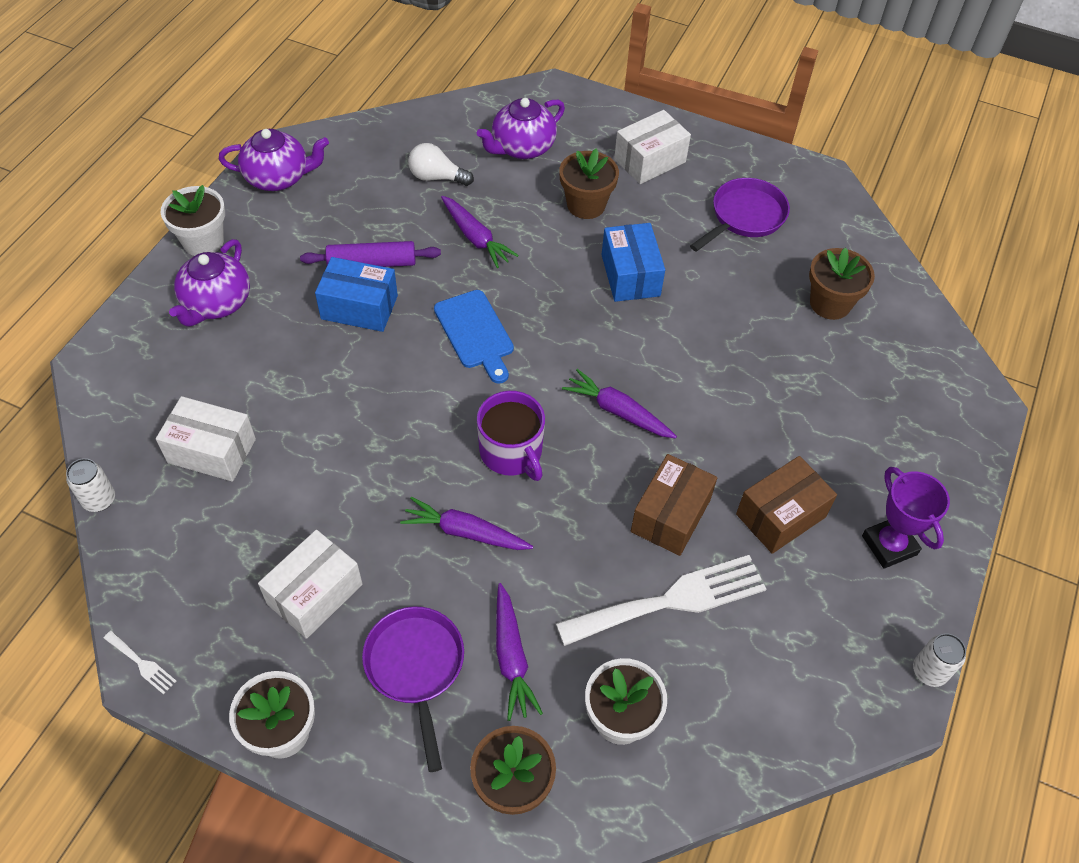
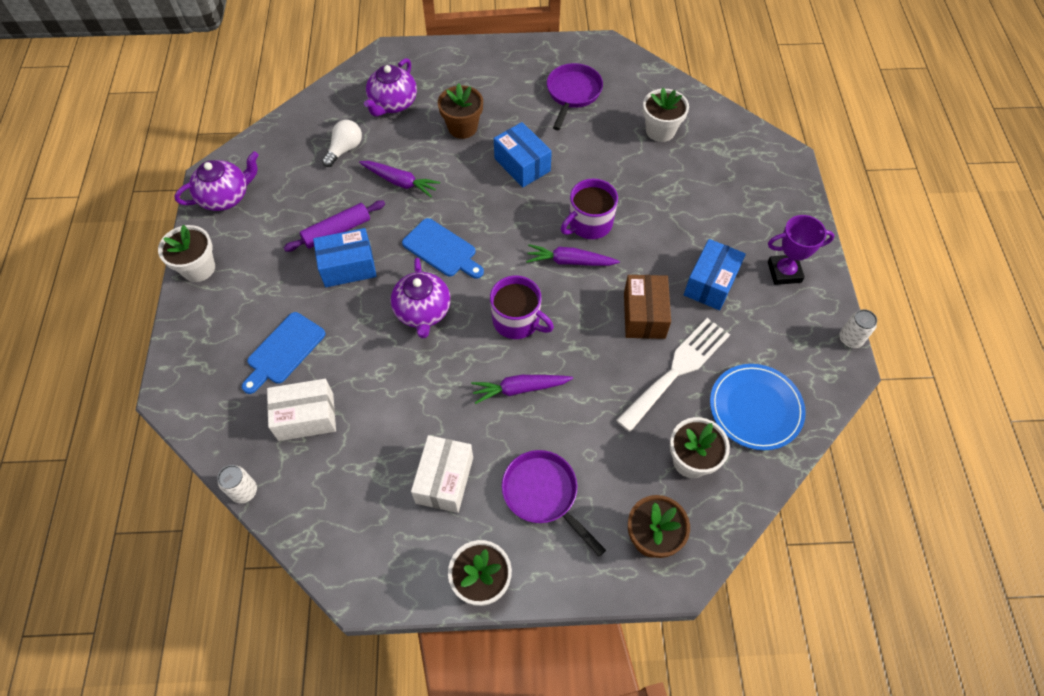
camera: 25 degrees left, 5 degrees up
white fork [104,631,177,695] -> none
purple teapot [169,239,250,327] -> purple teapot moved to [391,257,451,338]
white light bulb [408,143,474,186] -> white light bulb turned 135 degrees clockwise [322,120,362,167]
purple carrot [496,583,543,721] -> none
white box [614,110,691,184] -> none
brown box [736,456,837,554] -> blue box [684,239,746,310]
brown flower pot [809,247,875,320] -> white flower pot [643,88,689,142]
purple trophy [862,467,950,569] -> purple trophy turned 45 degrees counterclockwise [768,215,835,285]
none -> blue cutting board [242,312,326,394]
none -> purple mug [561,178,618,239]
none -> blue plate [710,364,806,450]

